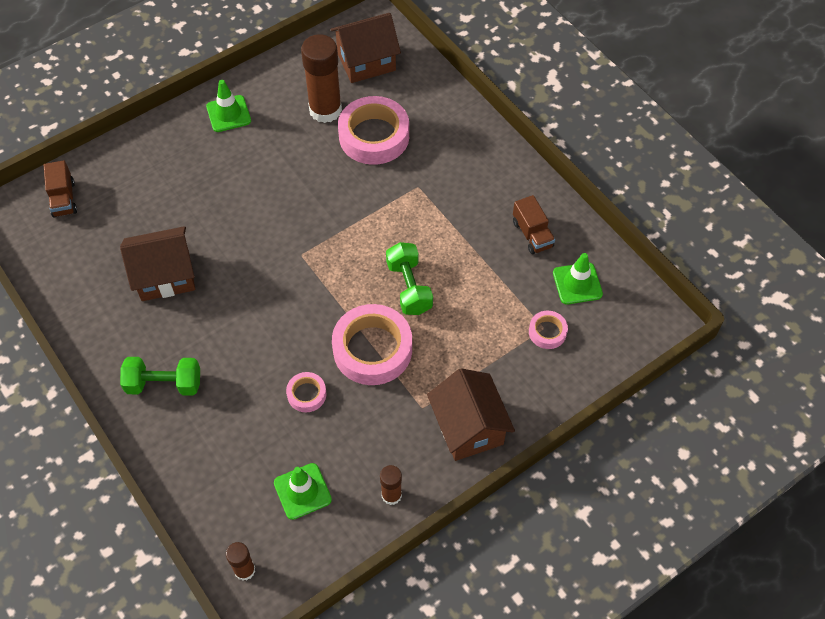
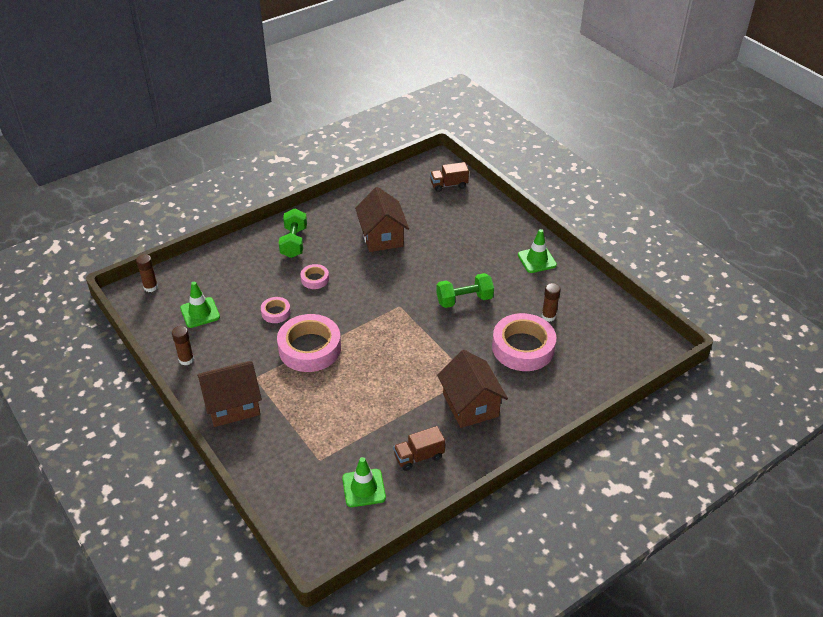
camera: 90 degrees right, 15 degrees down
brown glue stick [301,34,342,123] -> brown glue stick [542,283,561,322], size x0.51
brown house [331,13,401,83] -> brown house moved to [437,350,508,428]
green dumbbell [386,242,433,315] -> green dumbbell moved to [436,273,494,308]
pink tape [529,311,568,349] -> pink tape moved to [300,264,329,289]

